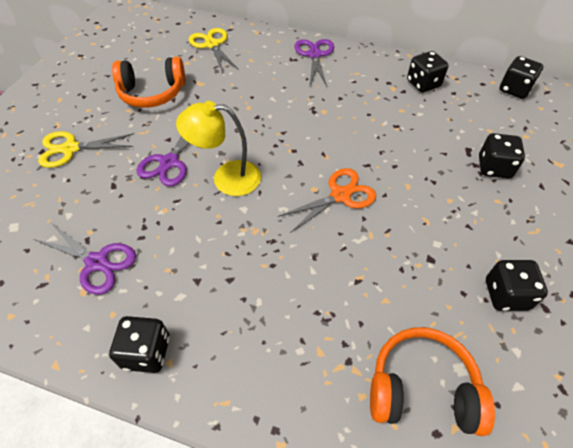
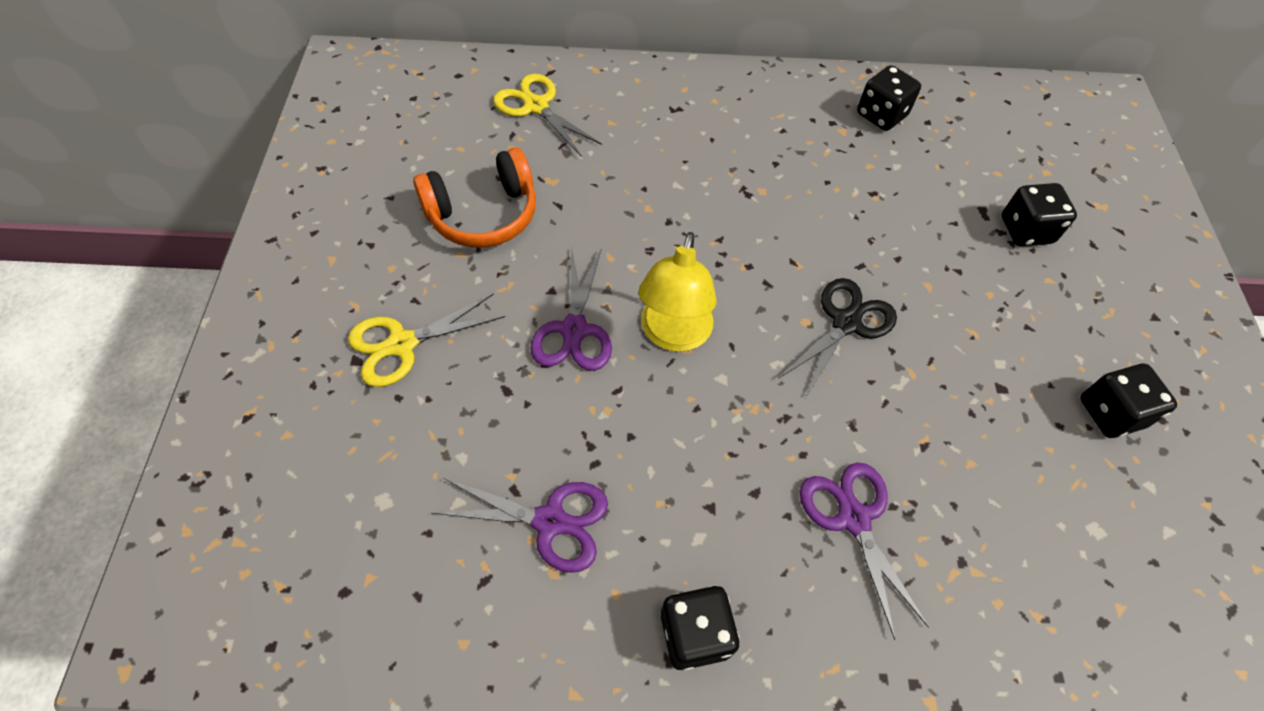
camera: 20 degrees left, 5 degrees up
yellow lamp [176,101,261,196] -> yellow lamp turned 60 degrees counterclockwise [638,232,717,352]
orange scissors [278,168,376,233] -> black scissors [778,278,897,397]
purple scissors [294,39,334,86] -> purple scissors moved to [800,462,929,640]
orange headphones [370,327,495,436] -> none
black dice [500,56,543,99] -> none

